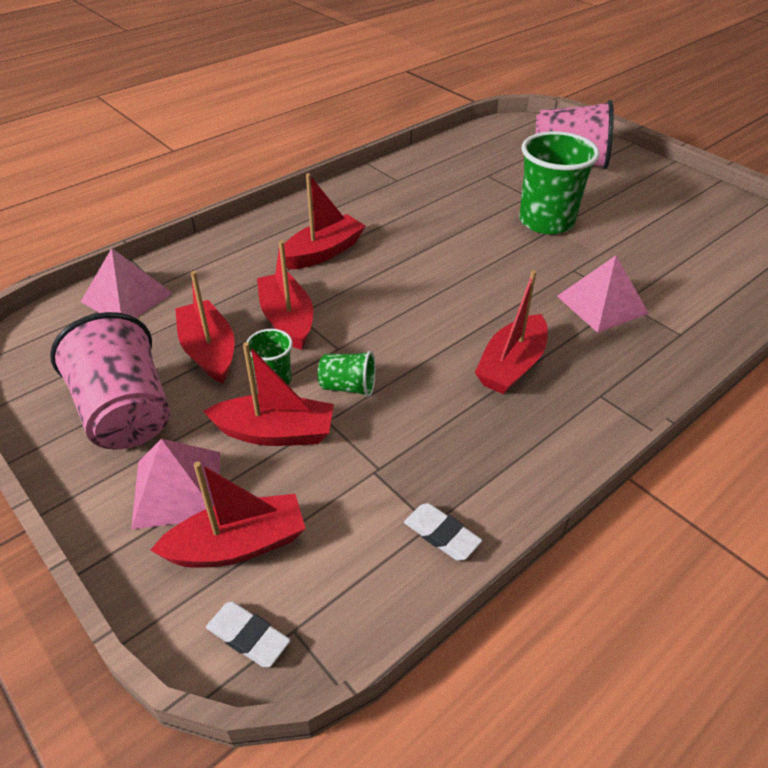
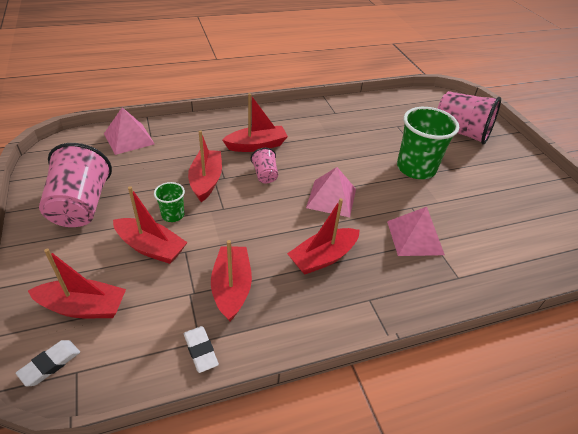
camera: 20 degrees right, 0 degrees up
pink pyramid [131,439,220,530] -> pink pyramid moved to [306,167,356,217]
red boat [175,271,234,384] -> red boat moved to [211,240,252,322]
white eraser [206,602,291,667] -> white eraser turned 75 degrees clockwise [16,340,80,387]
green cup [318,351,376,397] -> none
none -> pink cup [251,148,278,183]

